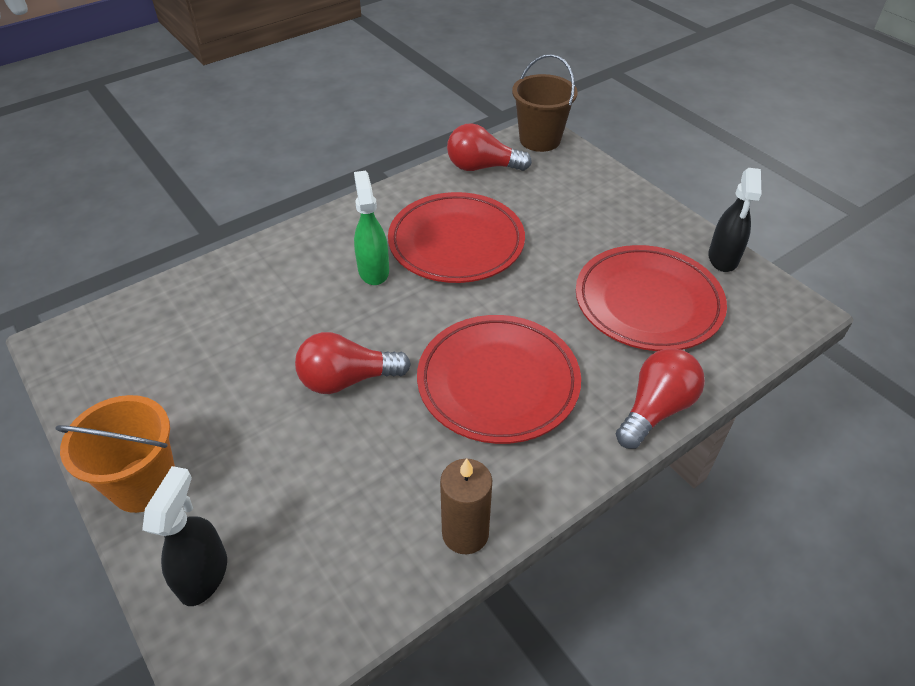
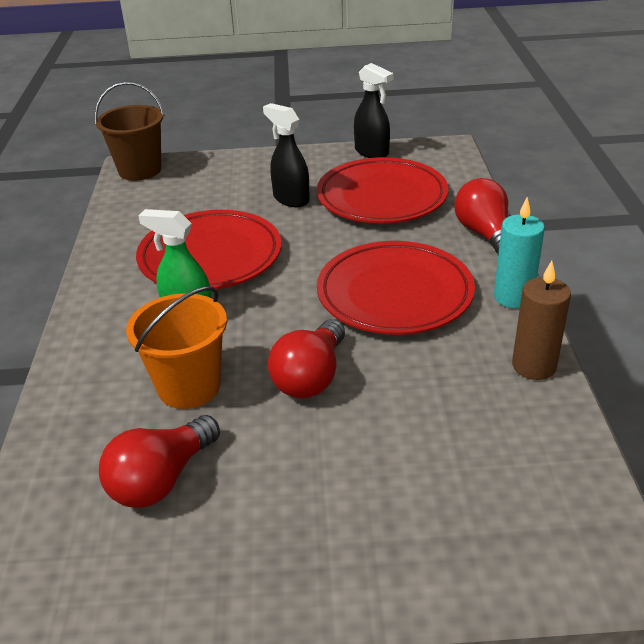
camera: 55 degrees left, 10 degrees down
orange bucket [55,395,175,513] -> orange bucket moved to [126,286,227,409]
black spray bottle [142,466,227,606] -> black spray bottle moved to [263,103,310,207]
red light bulb [447,123,532,171] -> red light bulb moved to [99,415,220,508]
none -> turquoise candle [494,197,545,308]

